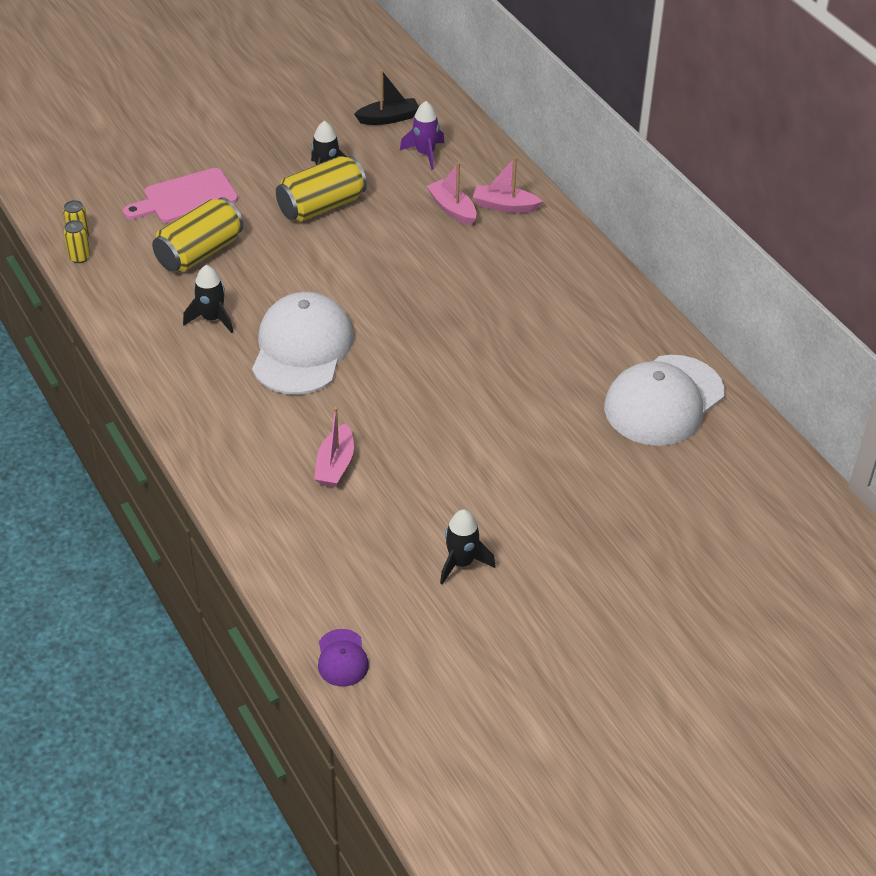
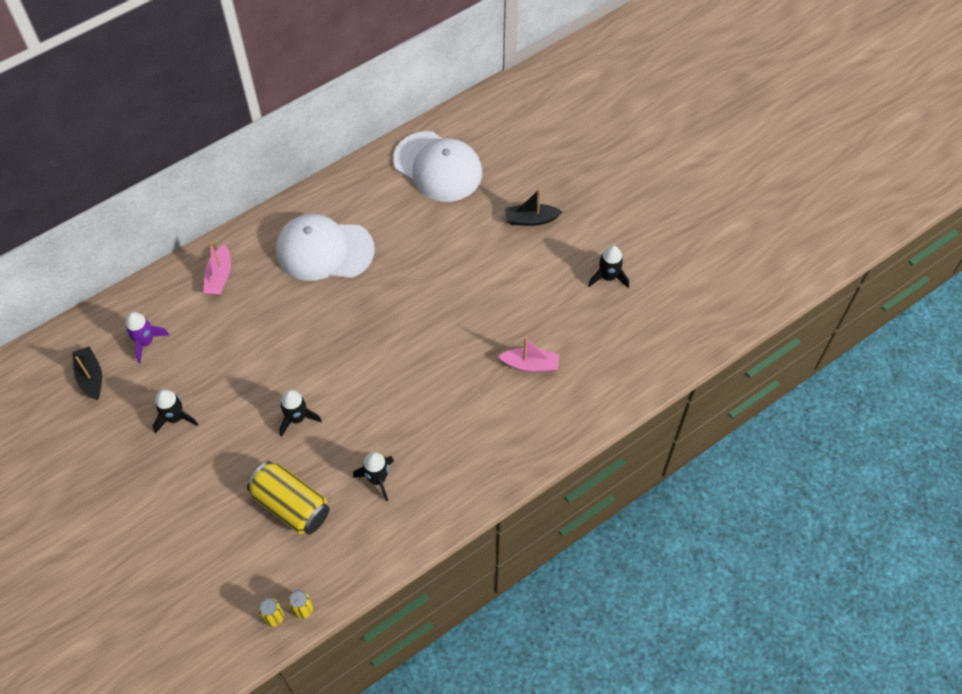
camera: 95 degrees left, 15 degrees up
pink cutting board [123,168,238,223] -> none
white cap [252,292,354,395] -> white cap moved to [276,214,375,281]
yellow can [276,156,367,222] -> none
purple cap [318,629,369,686] -> none
pink boat [426,162,477,225] -> none
none -> black rocket [279,390,322,437]
none -> black boat [505,188,562,226]

